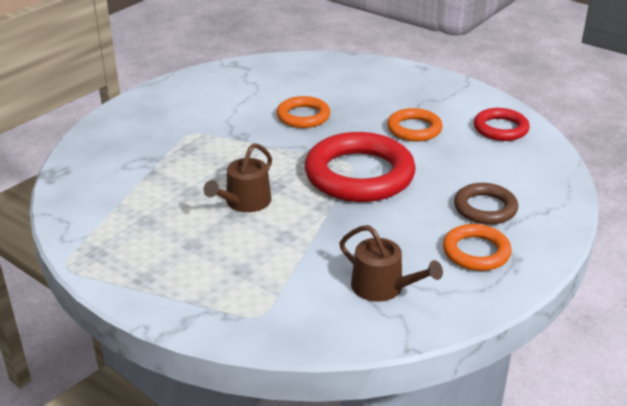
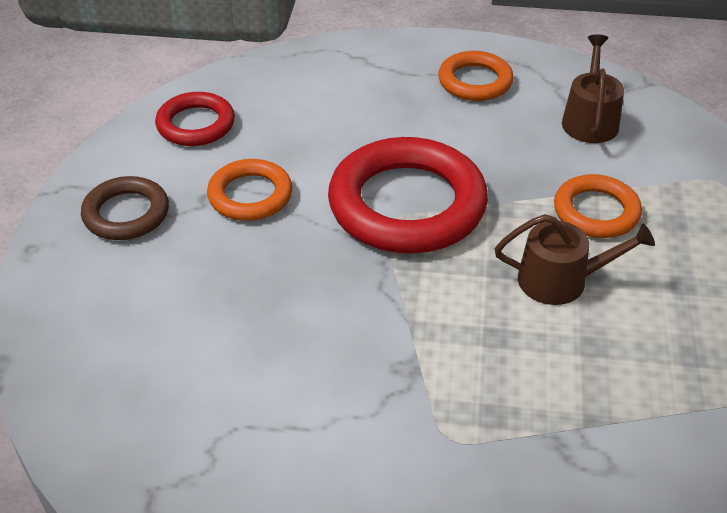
camera: 120 degrees left, 10 degrees up
orange ring [277,96,330,128] -> orange ring moved to [554,174,642,238]
brown ring [454,183,518,225] -> brown ring moved to [81,176,169,240]

